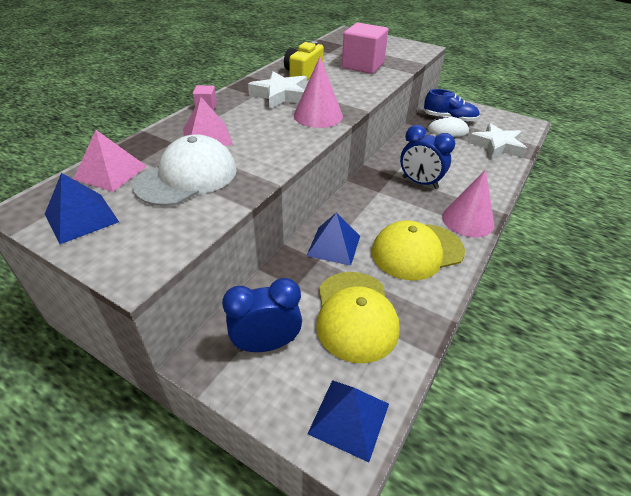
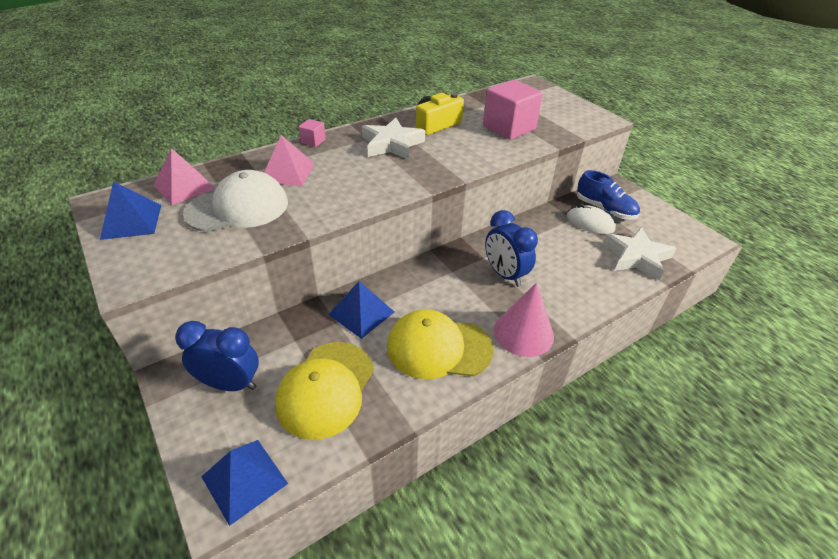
camera: 25 degrees right, 0 degrees up
pink cone [294,57,343,128] -> none

